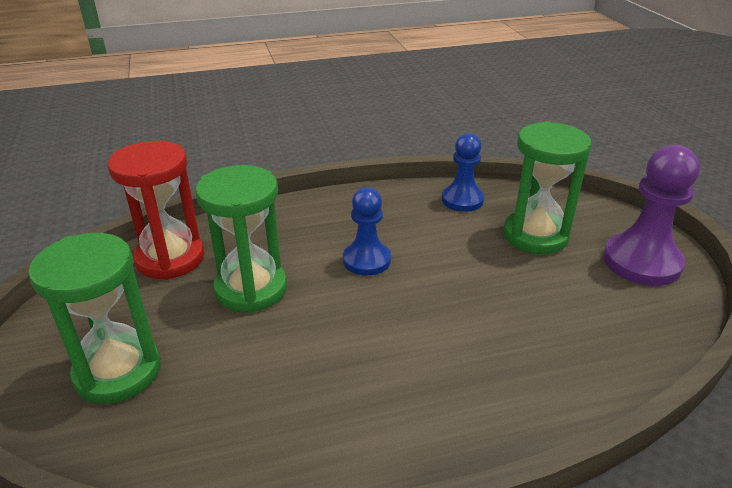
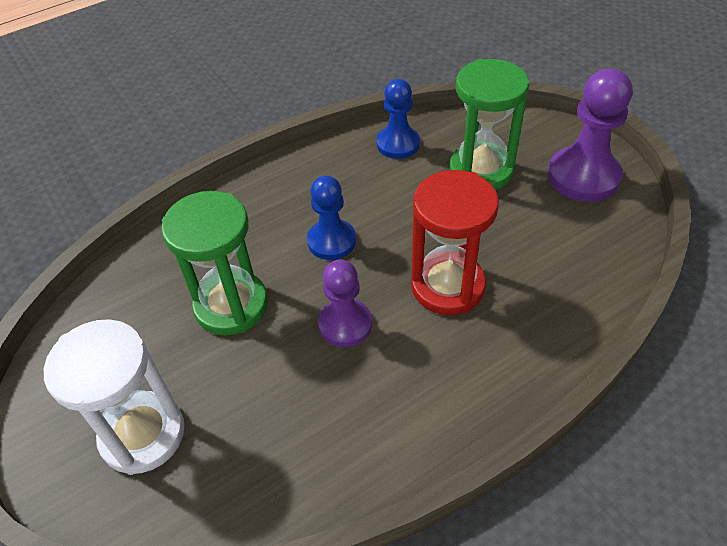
camera: 15 degrees left, 15 degrees up
green hourglass [28,233,161,404] -> white hourglass [44,319,185,475]
red hourglass [108,141,205,280] -> red hourglass moved to [411,170,499,315]
none -> purple pawn [318,259,372,347]

